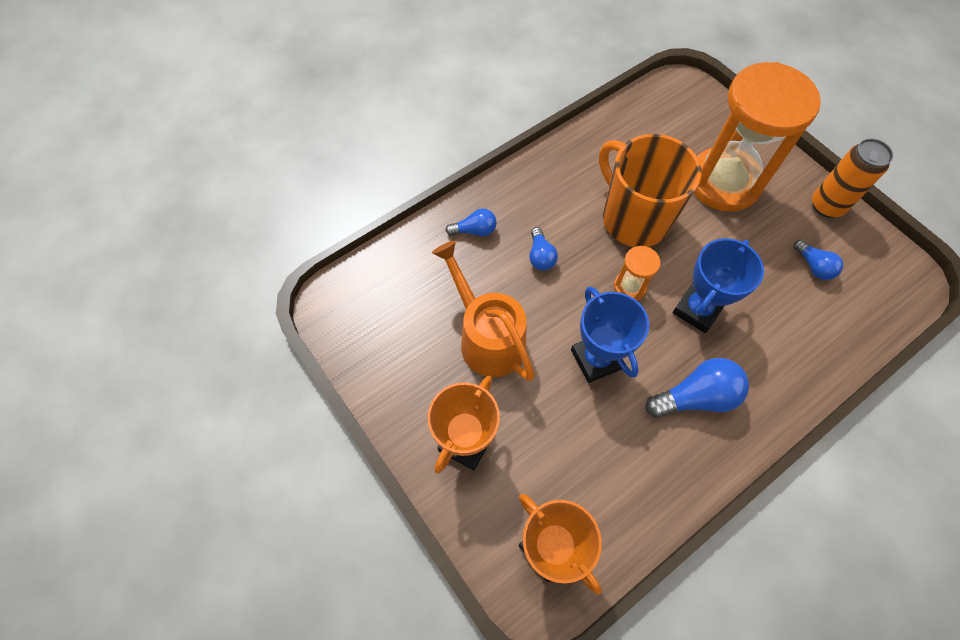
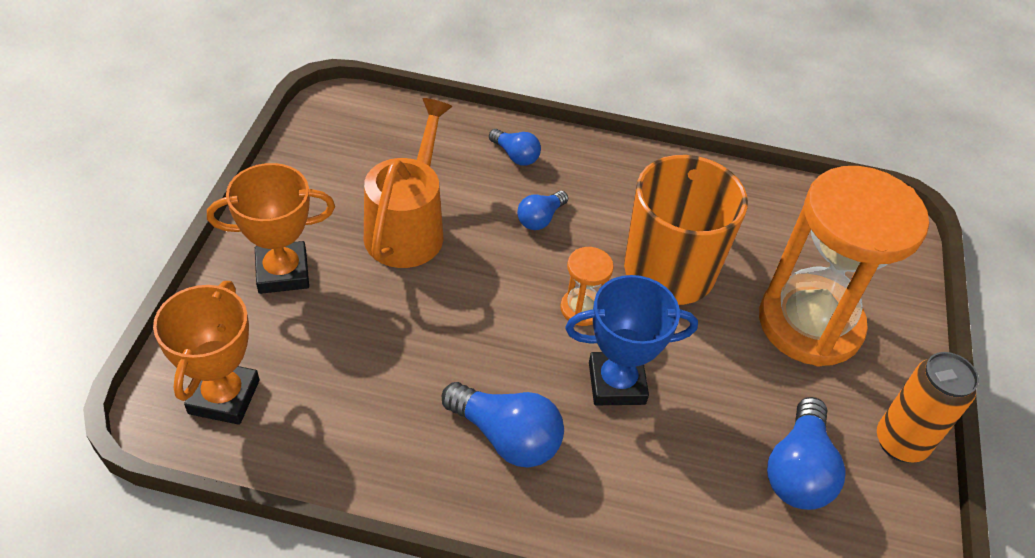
camera: 45 degrees right, 15 degrees down
blue trophy [571,286,649,383] -> none
blue light bulb [793,239,843,280] -> blue light bulb [767,397,845,510], size x1.71

